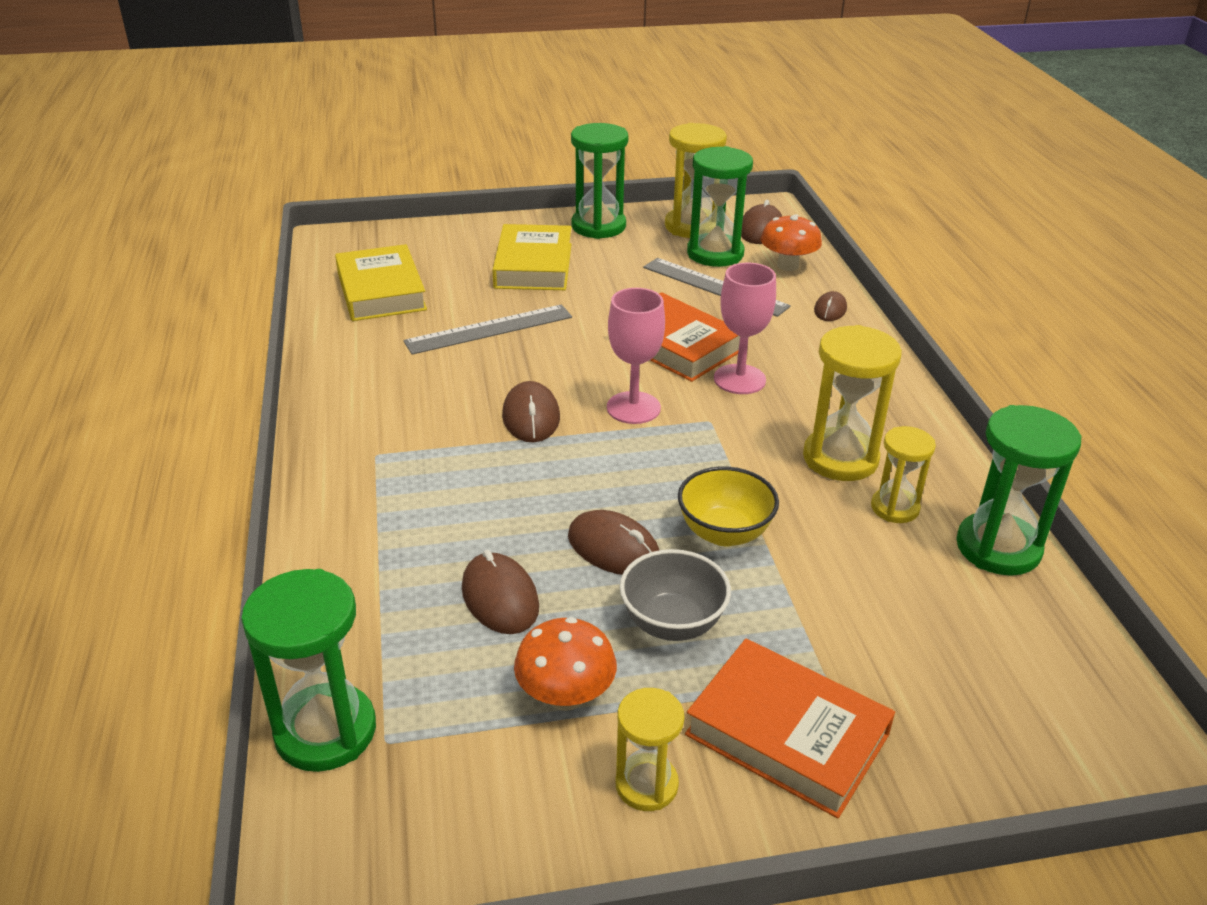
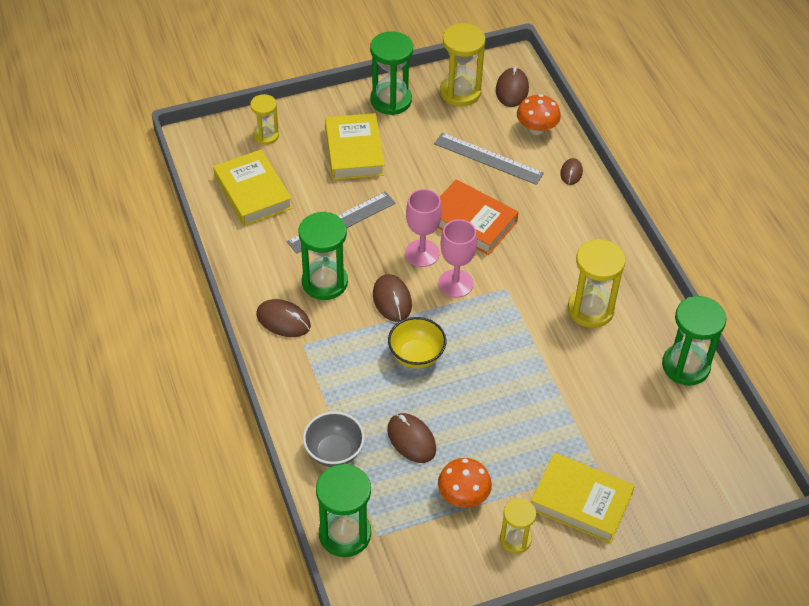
camera: 10 degrees left, 15 degrees up
brown mouse [568,510,659,575] -> brown mouse moved to [256,299,311,337]
grey bowl [619,549,731,641] -> grey bowl moved to [303,411,365,467]
yellow bowl [678,467,779,546] -> yellow bowl moved to [388,317,446,369]
orange book [685,639,895,819] -> yellow book [531,453,635,544]
green hourglass [687,146,753,267] -> green hourglass moved to [298,211,348,300]
pink goblet [714,263,776,394] -> pink goblet moved to [405,189,442,267]
yellow hourglass [871,426,936,523] -> yellow hourglass moved to [250,94,279,145]

